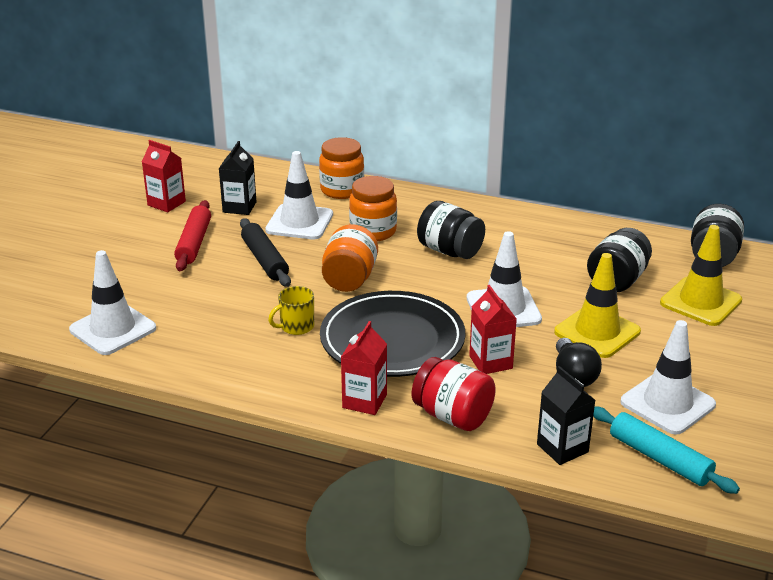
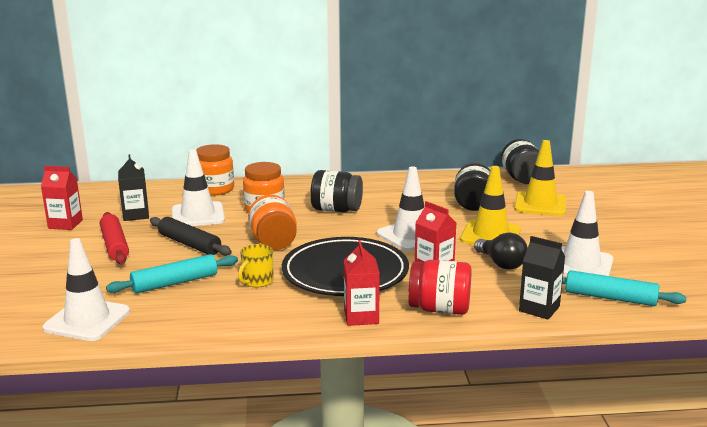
camera: 25 degrees left, 10 degrees down
none -> turquoise rolling pin [106,254,238,293]

